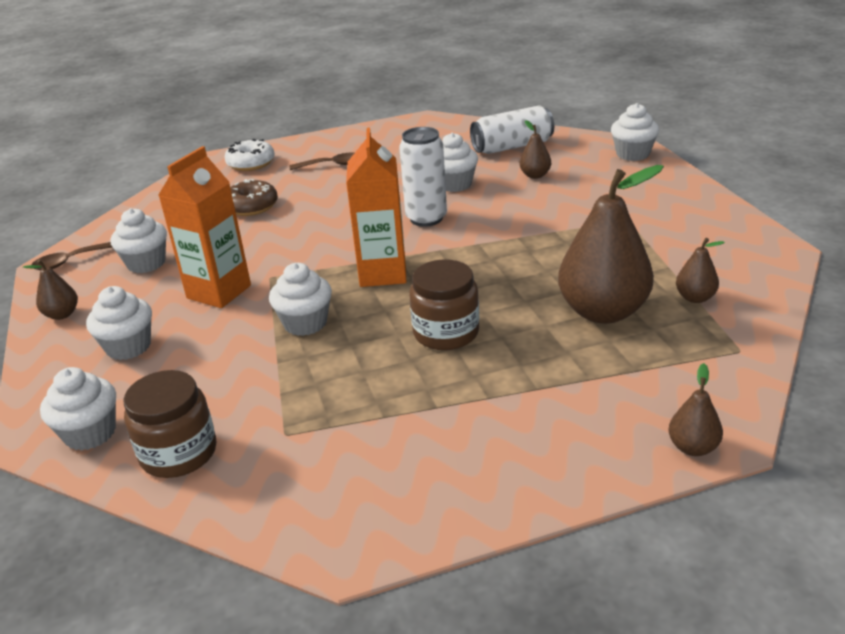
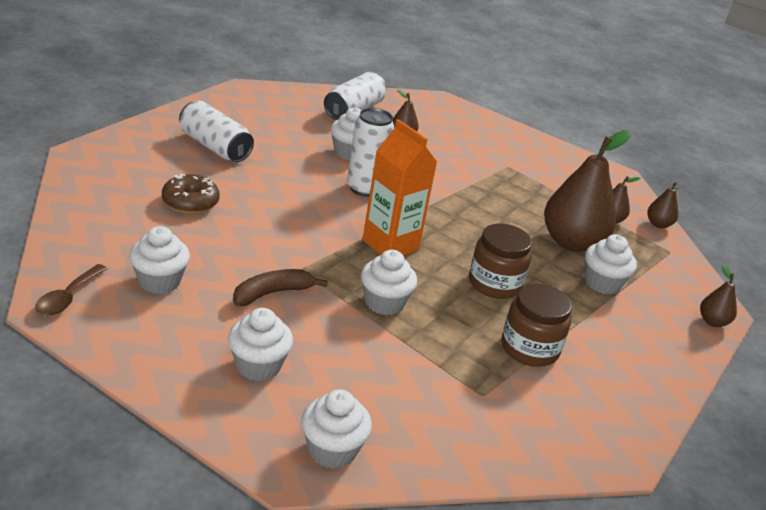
camera: 45 degrees left, 0 degrees up
brown pear [23,260,78,320] -> brown pear moved to [647,182,680,228]
brown jar [124,370,217,478] -> brown jar moved to [501,284,572,367]
orange carton [158,146,251,308] -> brown banana [233,269,328,306]
white donut [224,139,275,171] -> none
brown spoon [290,152,354,170] -> white can [179,101,254,162]
white cupcake [611,103,659,161] -> white cupcake moved to [585,234,637,294]

